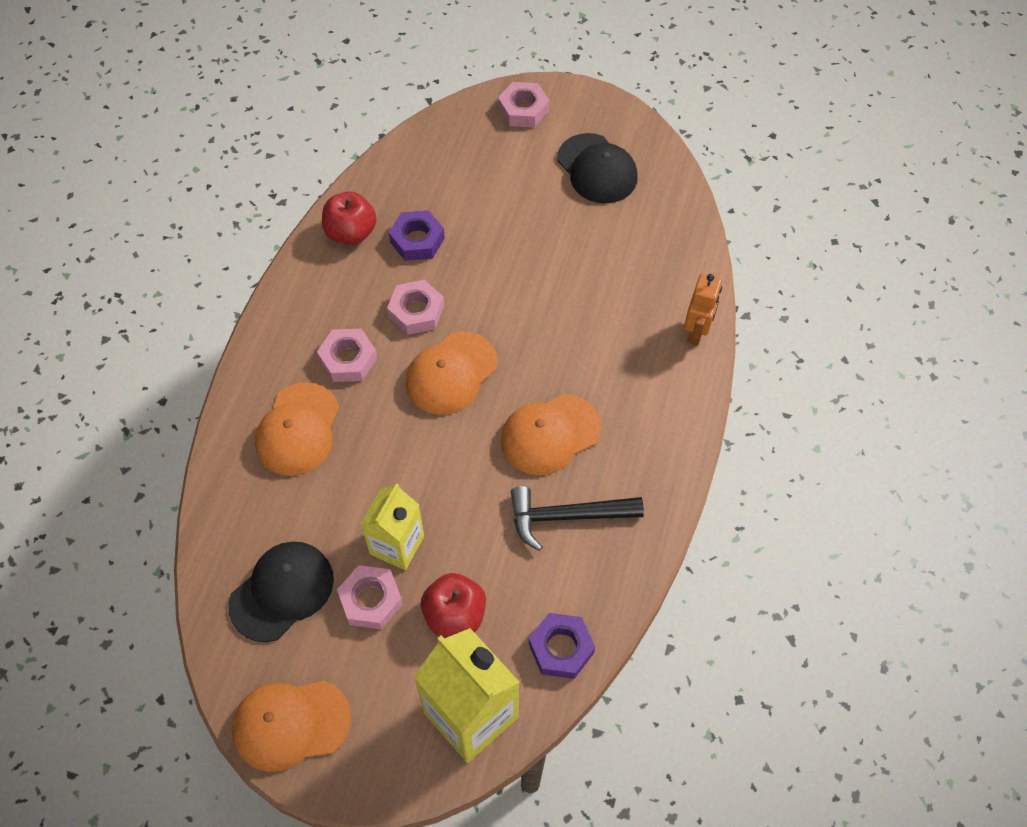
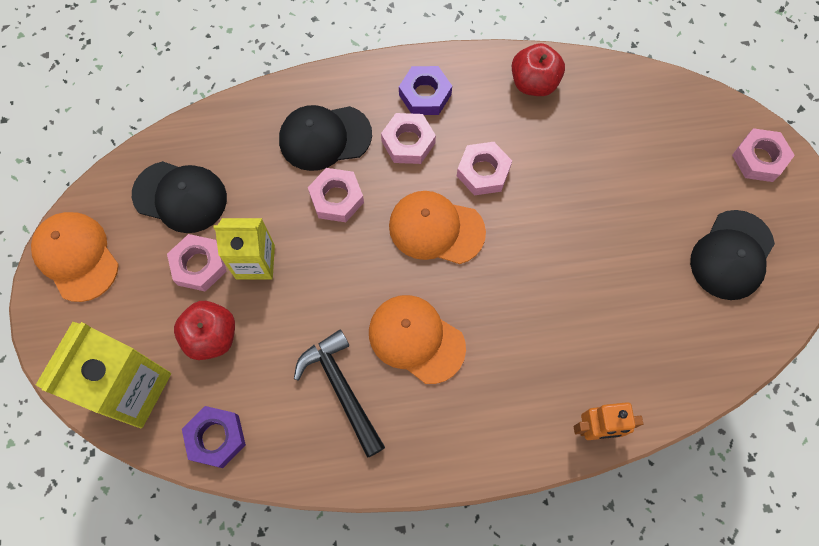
camera: 65 degrees right, 10 degrees up
orange cap [255,382,339,476] -> black cap [279,105,372,171]
purple nut [389,210,445,261] -> purple nut moved to [399,66,452,115]
none -> pink nut [308,168,364,222]

